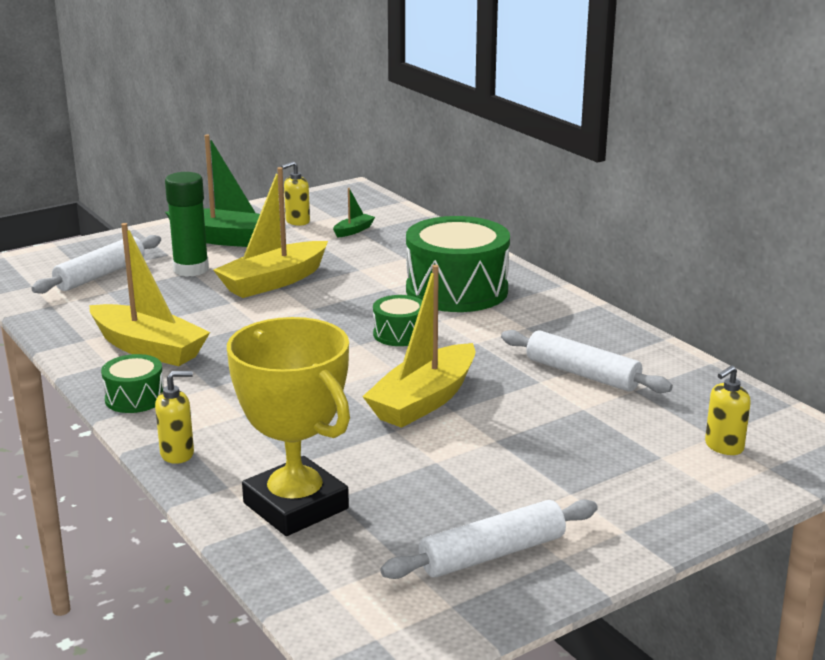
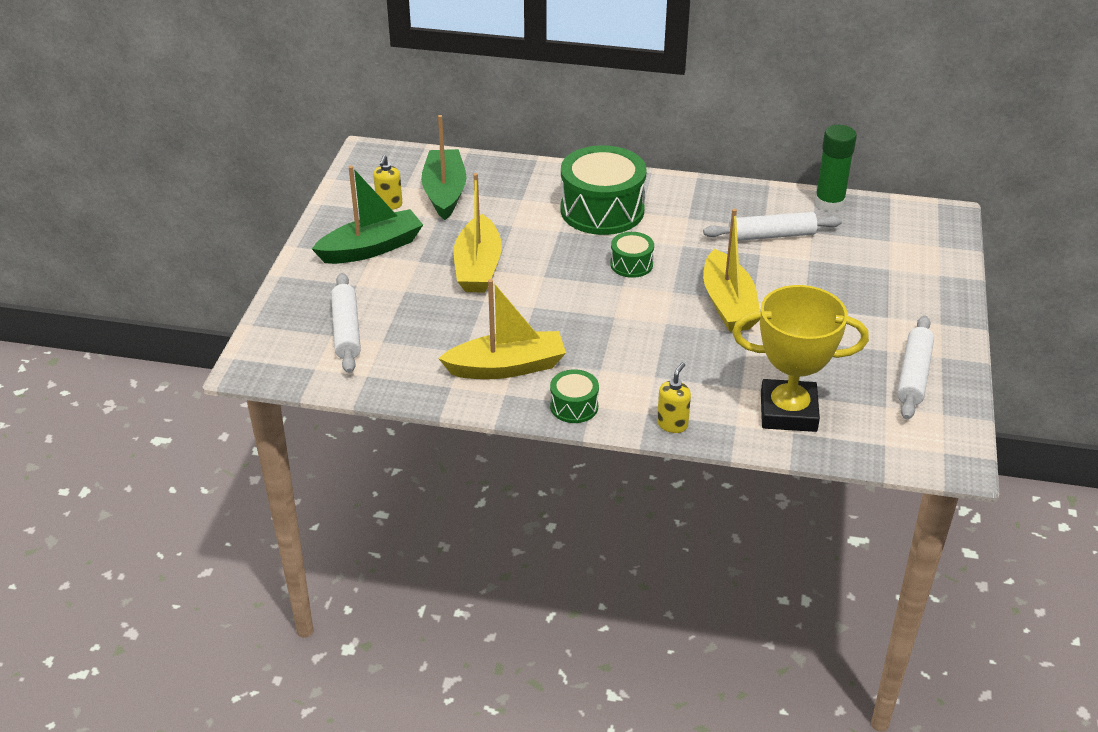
camera: 45 degrees left, 15 degrees up
green glue stick [165,172,209,277] -> green glue stick moved to [815,125,857,212]
green boat [333,188,375,238] -> green boat [421,115,466,220], size x2.24
yellow soap dispenser [705,365,751,455] -> none

